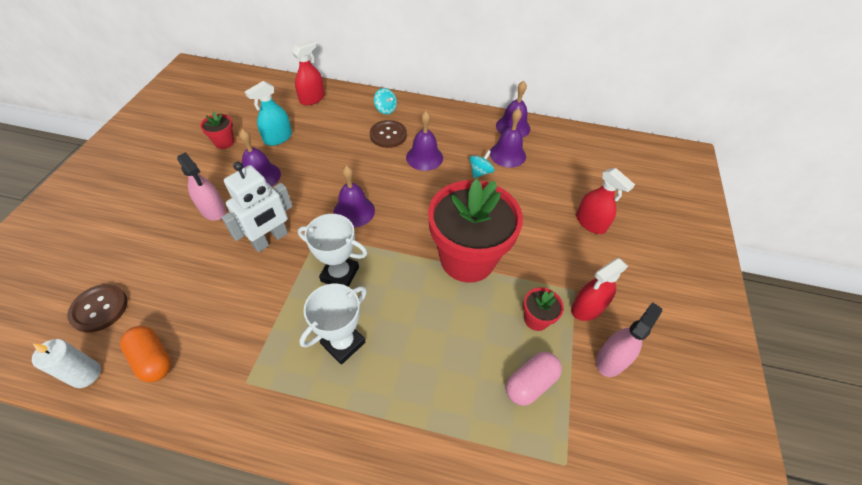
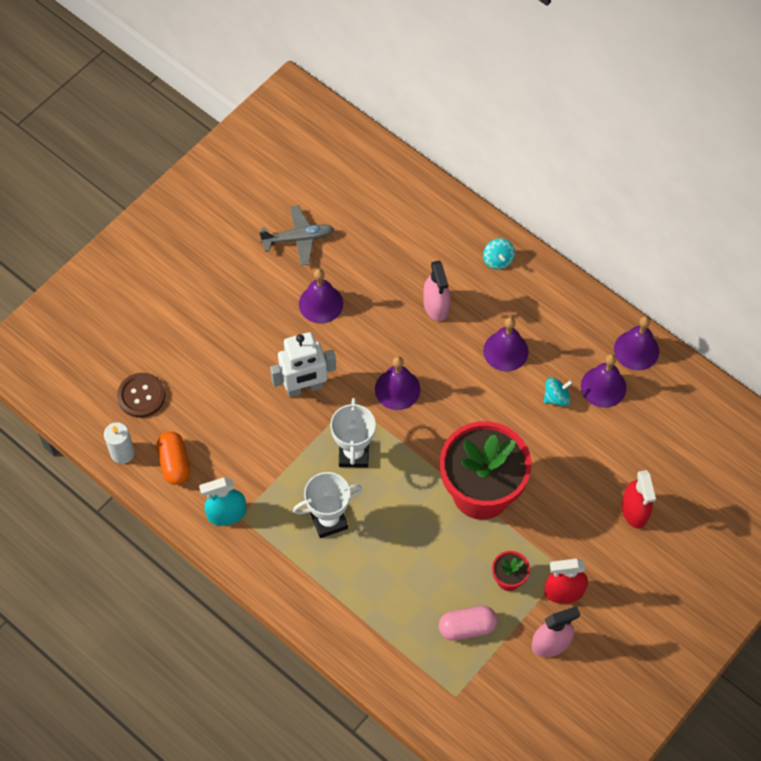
camera: 30 degrees right, 10 degrees up
pink spray bottle [177,152,226,221] -> pink spray bottle moved to [423,260,450,321]
red flower pot [200,112,234,149] -> grey plane [259,205,334,266]
turquoise spray bottle [245,81,292,146] -> turquoise spray bottle moved to [199,477,246,526]
red spray bottle [292,40,325,105] -> none
white trophy [298,214,367,287] -> white trophy turned 45 degrees clockwise [330,398,376,468]
brown button [370,120,407,148] -> none

